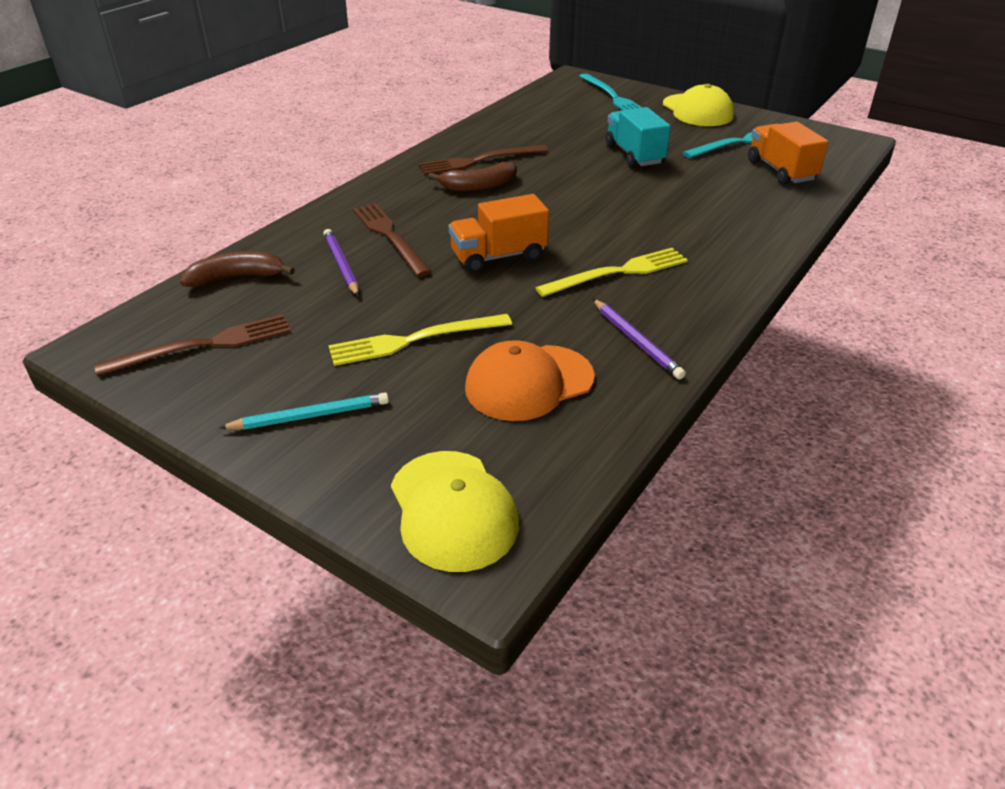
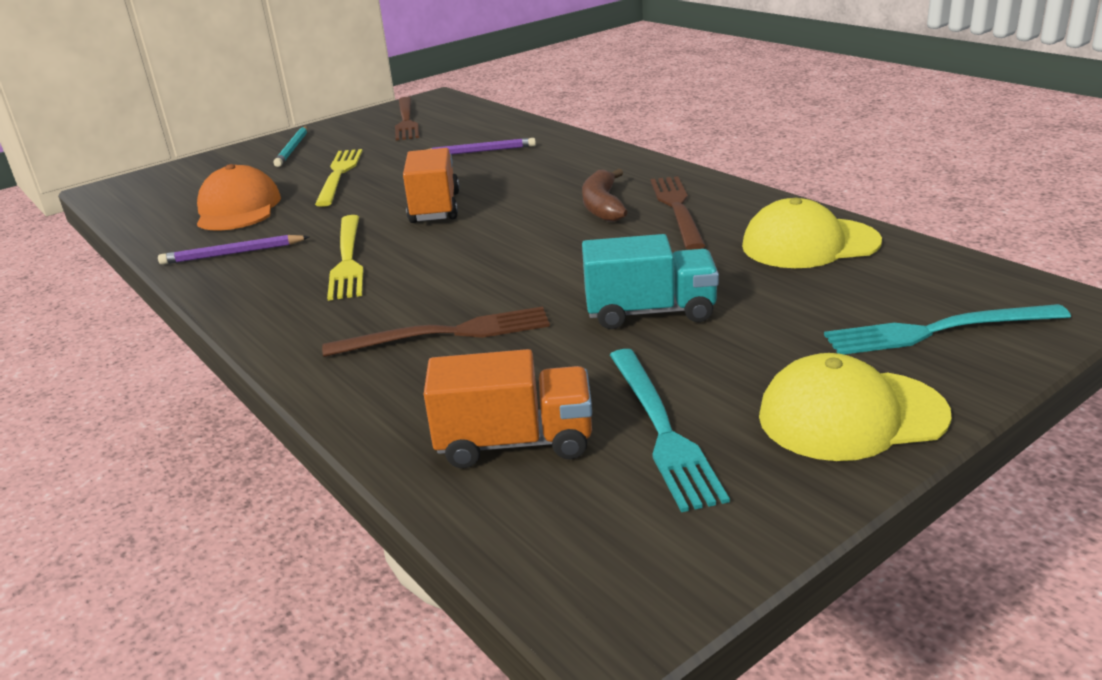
camera: 110 degrees right, 10 degrees down
brown banana [180,251,295,287] -> none
brown fork [353,203,432,277] -> brown fork moved to [322,307,550,357]
yellow cap [391,451,519,572] -> yellow cap moved to [742,198,882,268]

